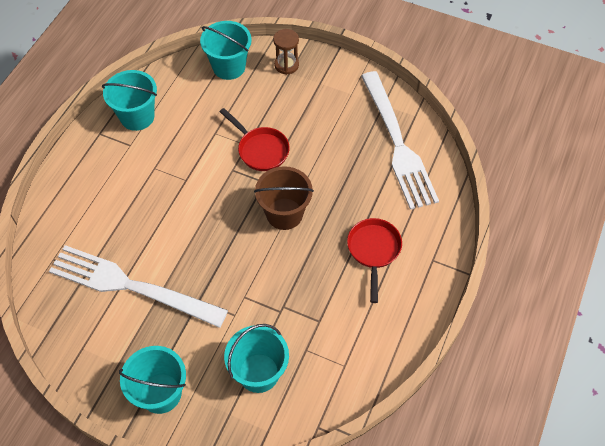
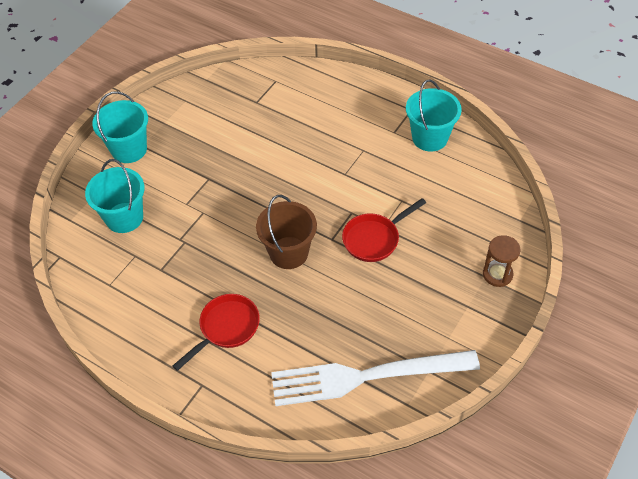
camera: 100 degrees right, 5 degrees down
white fork [49,245,228,328] -> none
turquoise bucket [200,21,252,80] -> none
red pan [347,218,402,303] -> red pan turned 60 degrees counterclockwise [172,294,260,371]

